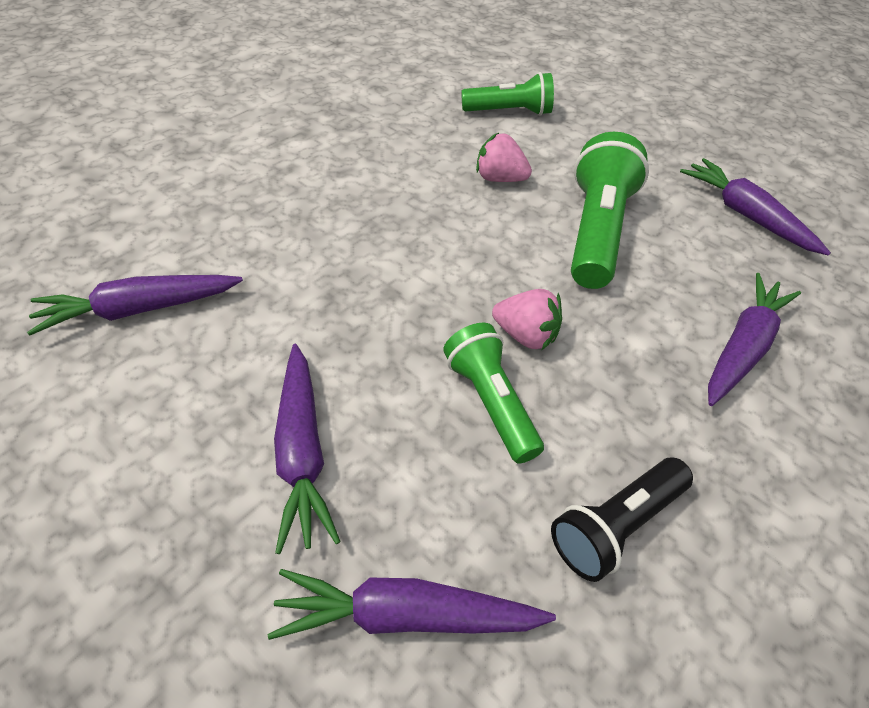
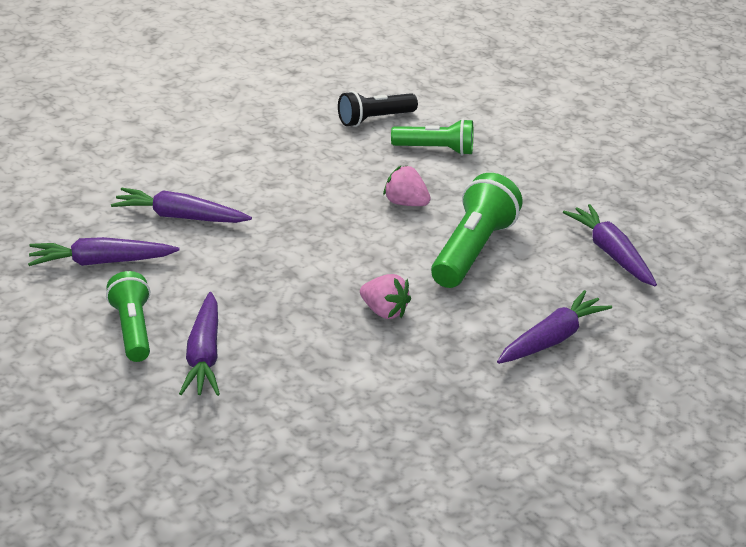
camera: 10 degrees right, 15 degrees down
purple carrot [268,569,556,640] -> purple carrot moved to [111,188,252,223]
green flashlight [443,323,544,464] -> green flashlight moved to [106,271,150,362]
black flashlight [551,458,693,582] -> black flashlight moved to [338,91,418,127]

